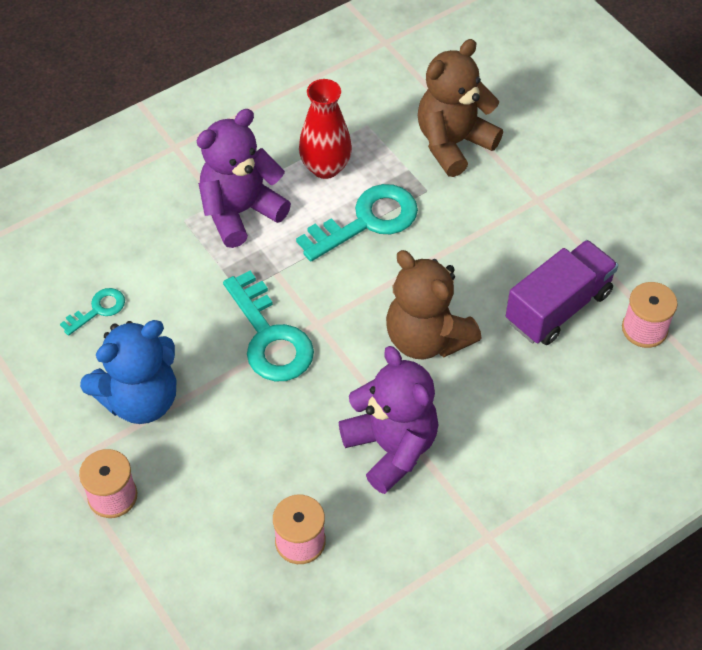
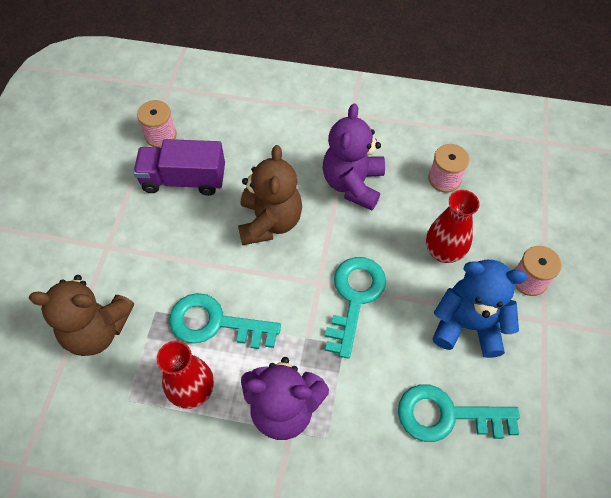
camera: 135 degrees left, 5 degrees up
turquoise key [60,288,125,336] -> turquoise key [398,384,520,442], size x1.94
none -> red vase [426,190,480,263]

